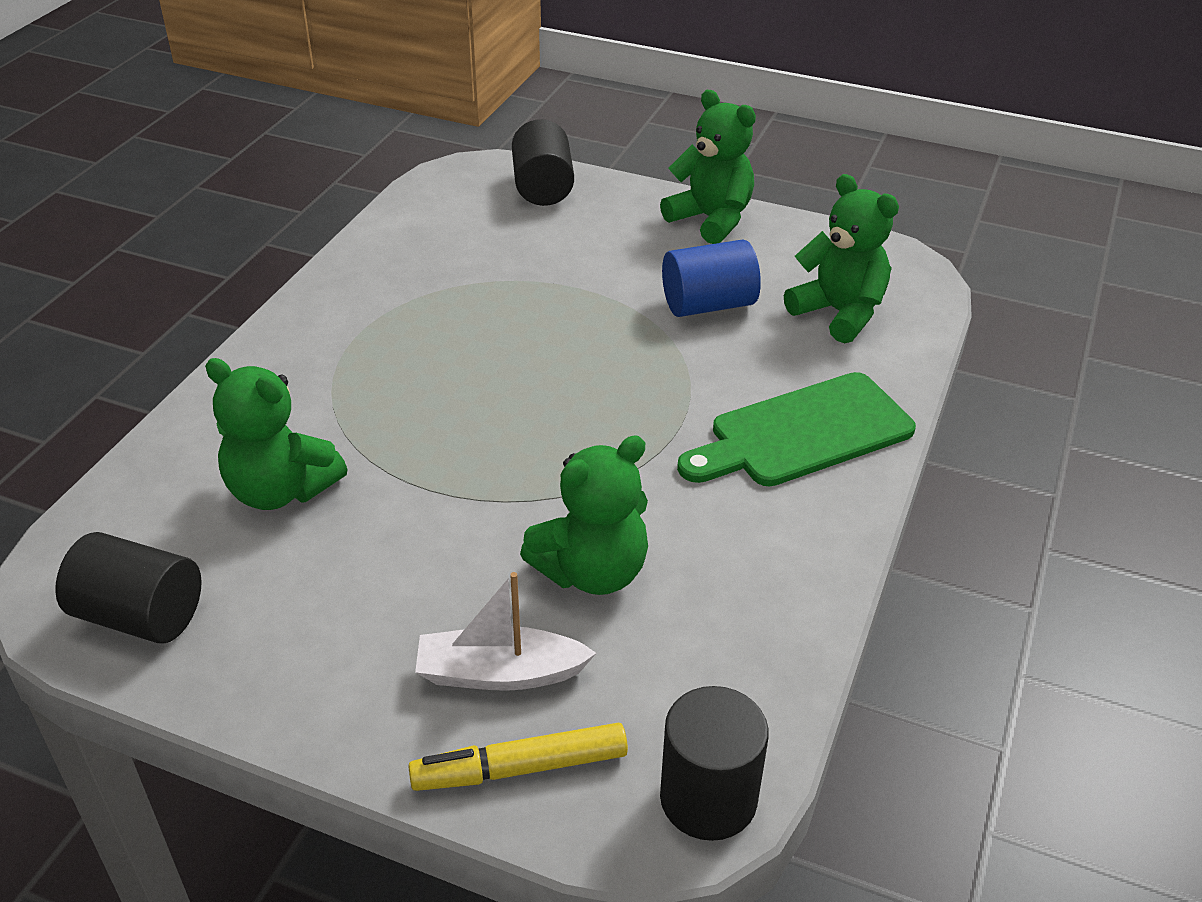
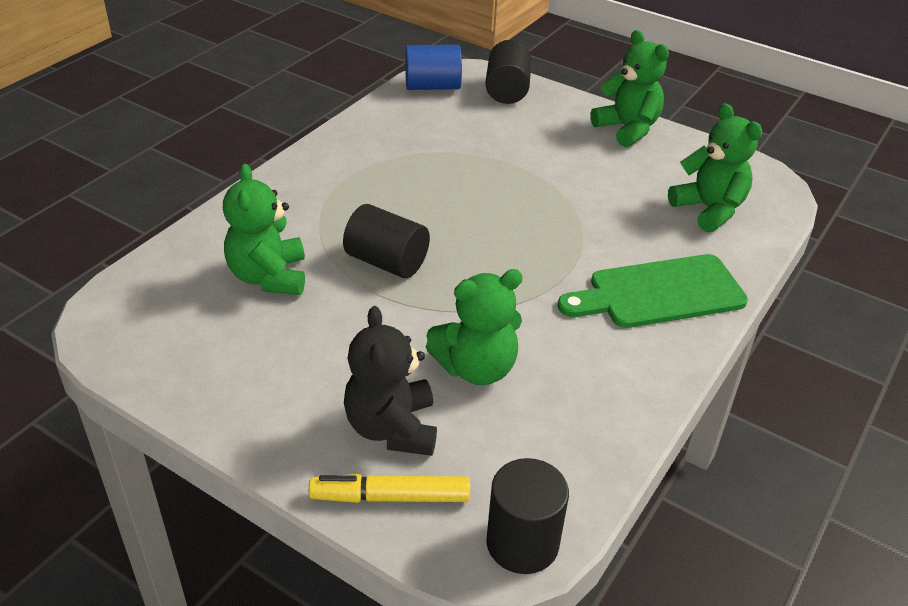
camera: 10 degrees right, 0 degrees up
black cylinder [55,532,202,644] -> black cylinder moved to [343,204,430,278]
green teddy bear [205,358,348,510] -> green teddy bear turned 45 degrees clockwise [223,164,305,295]
white boat [415,572,596,691] -> black teddy bear [344,306,437,456]
blue cylinder [662,239,761,317] -> blue cylinder moved to [405,45,462,90]

